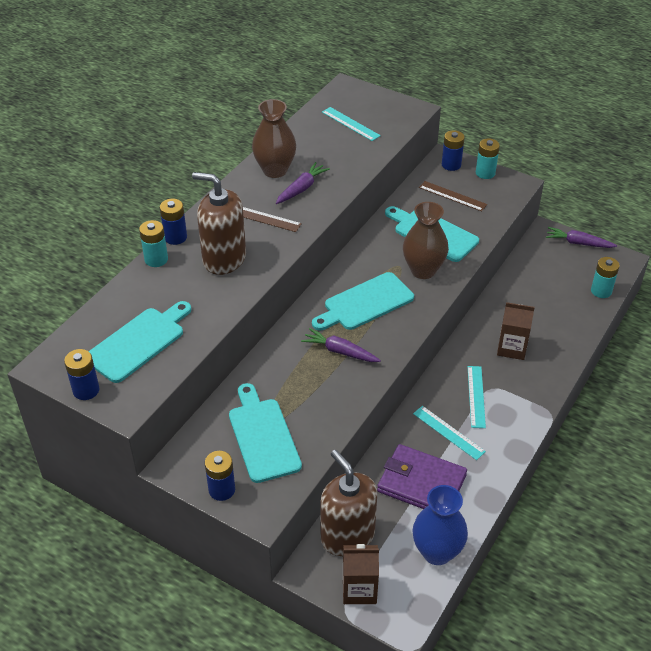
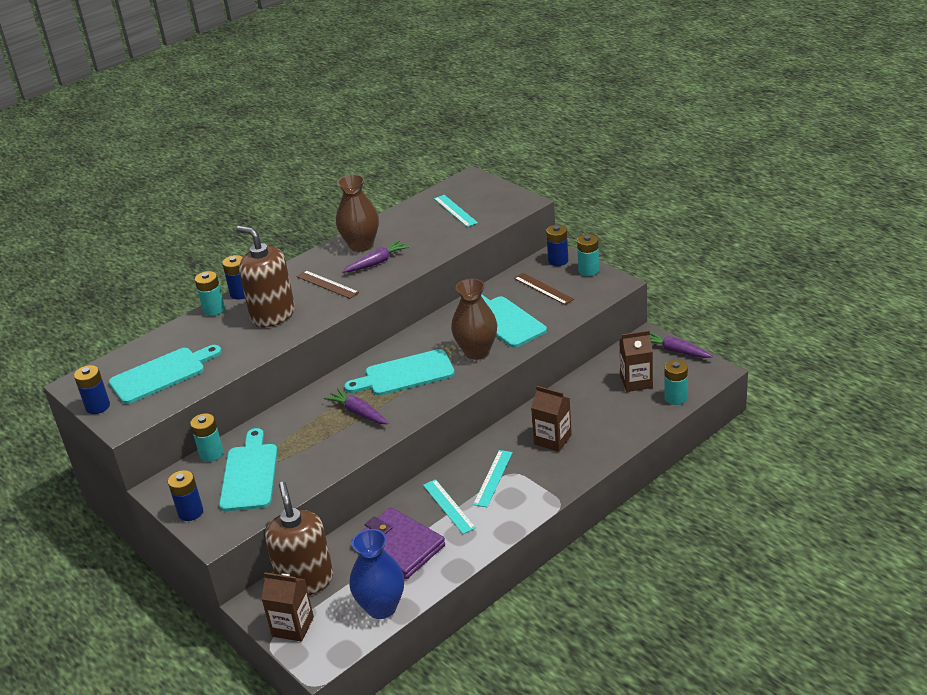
camera: 20 degrees right, 10 degrees down
none -> turquoise battery [190,413,223,462]
none -> brown carton [620,330,653,392]

